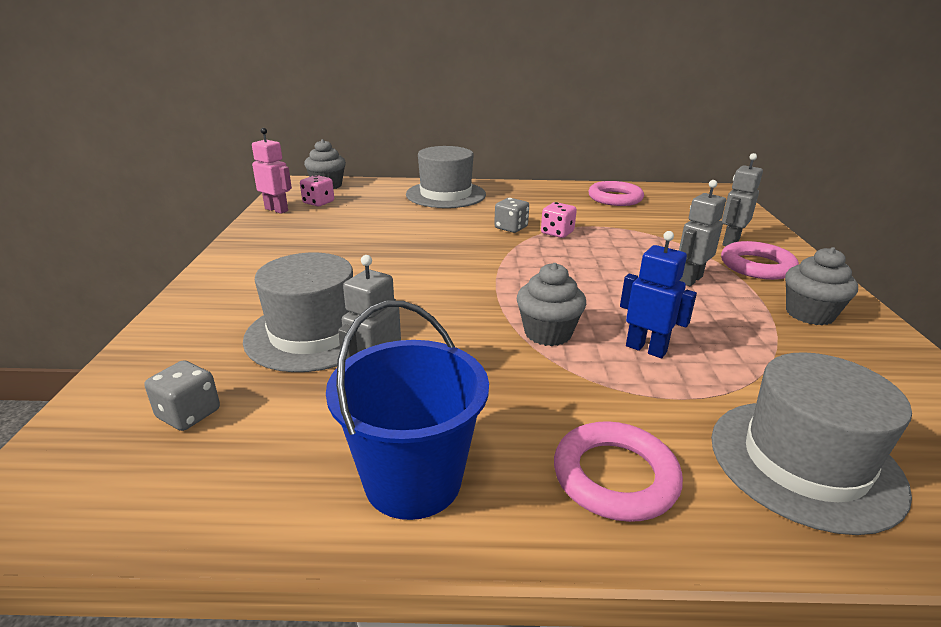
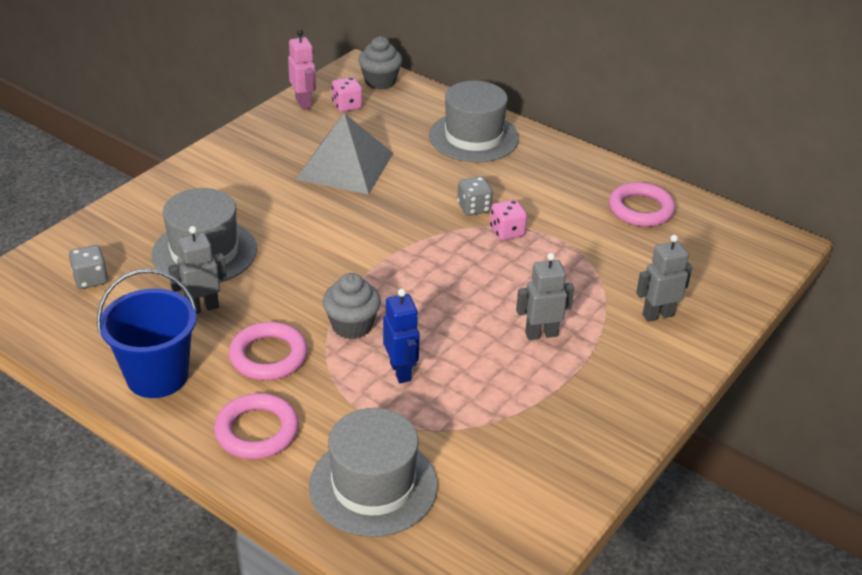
camera: 35 degrees right, 10 degrees up
pink ring [721,241,799,280] -> pink ring moved to [229,322,308,380]
grey cupcake [785,247,858,325] -> none
none -> grey pyramid [296,113,394,195]

